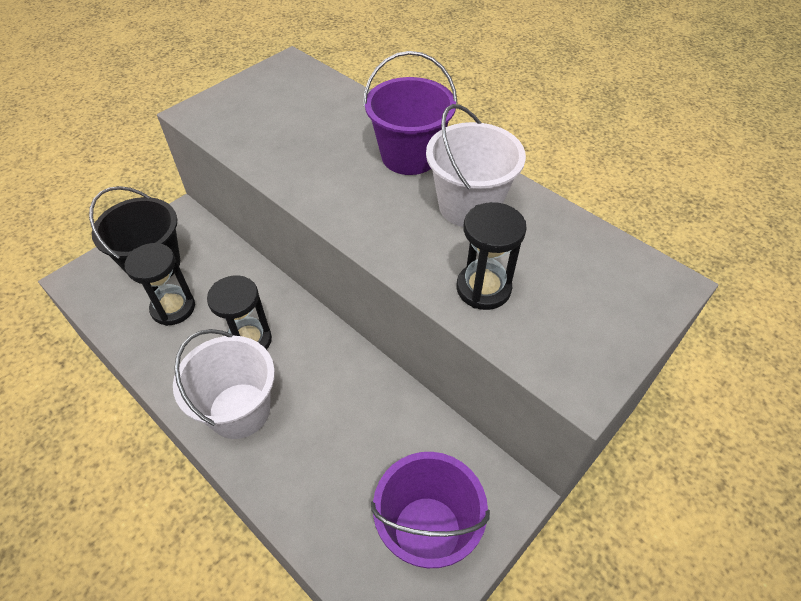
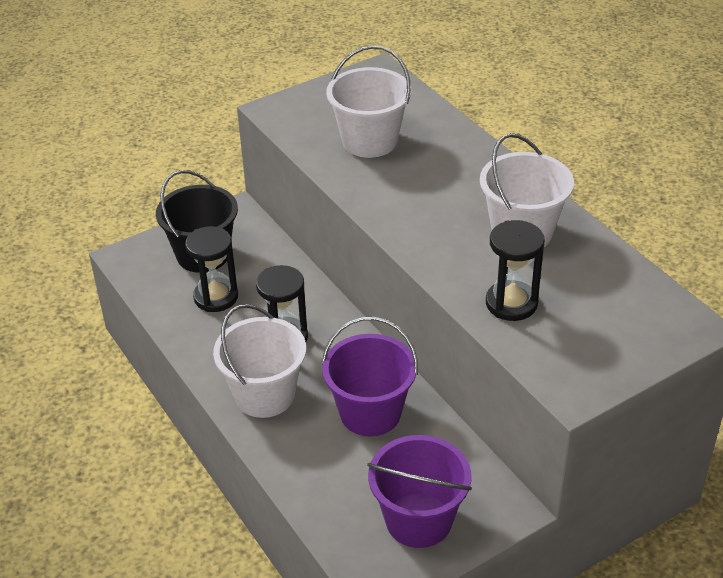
camera: 15 degrees right, 10 degrees down
purple bucket [363,51,458,175] -> purple bucket moved to [322,317,418,437]
none -> white bucket [326,45,411,158]

